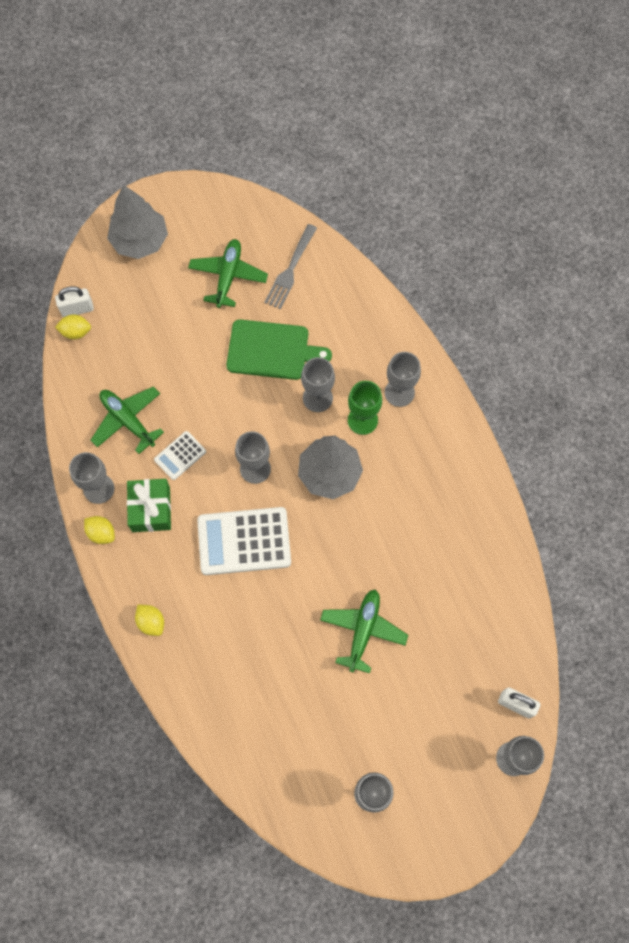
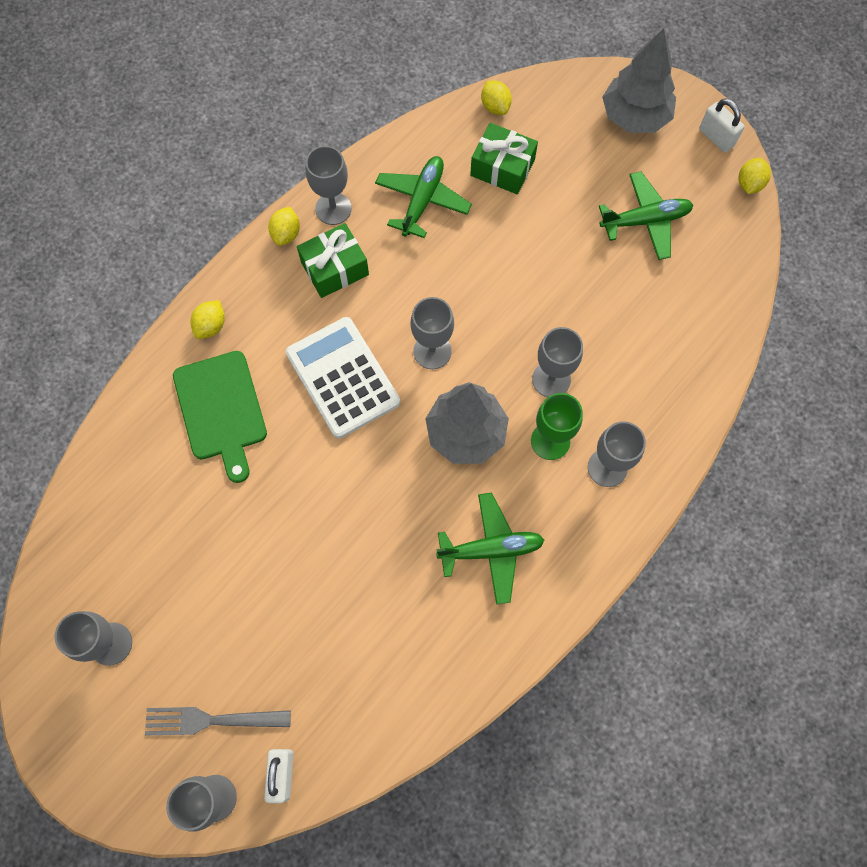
camera: 65 degrees right, 0 degrees up
white padlock [55,286,94,318] -> white padlock moved to [699,98,744,152]
white calculator [154,431,206,480] -> none
green cutting board [226,319,332,380] -> green cutting board moved to [173,351,267,483]
grey fork [264,224,317,309] -> grey fork moved to [145,707,291,735]
green plane [320,590,408,673] -> green plane moved to [436,493,544,605]
none -> green gift [470,123,538,194]
none -> yellow lemon [739,158,771,194]

